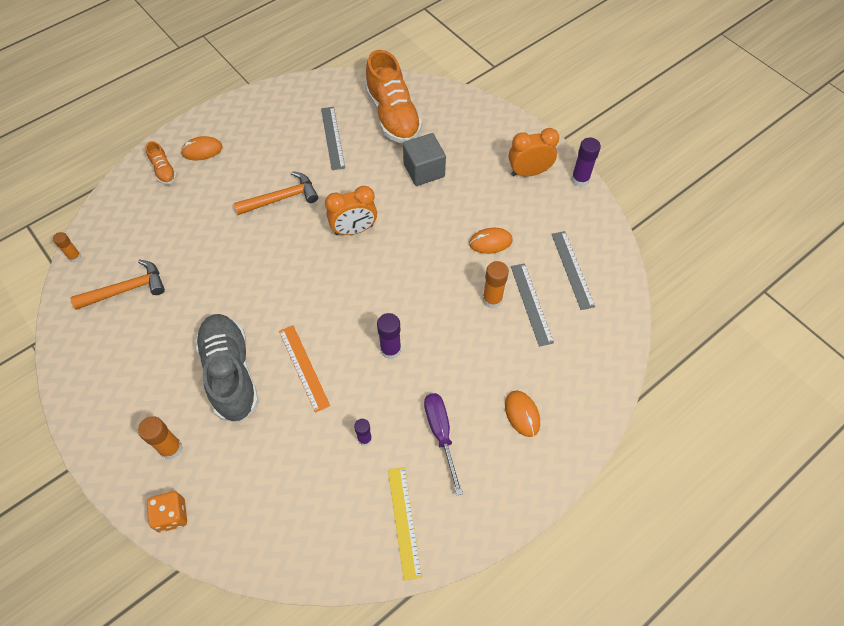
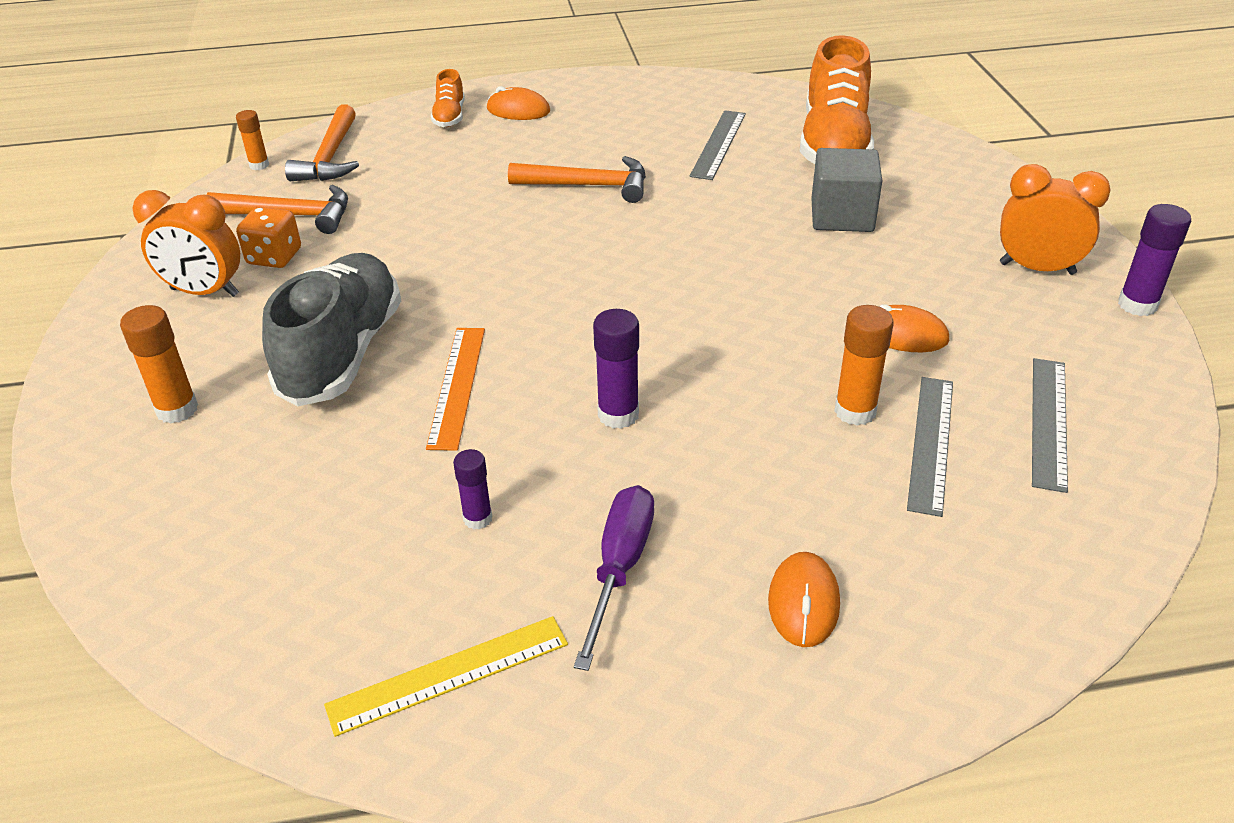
camera: 30 degrees right, 20 degrees down
orange dice [147,491,187,533] -> orange dice moved to [236,207,301,268]
orange clock [325,186,377,235] -> orange clock moved to [132,190,240,297]
yellow ruler [388,467,422,581] -> yellow ruler turned 45 degrees clockwise [324,616,568,737]
none -> orange hammer [285,104,359,181]

